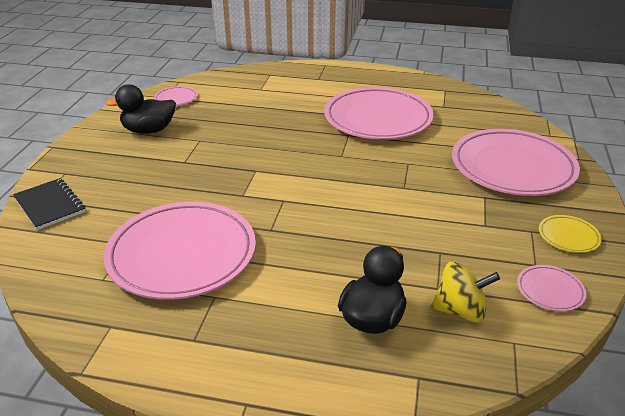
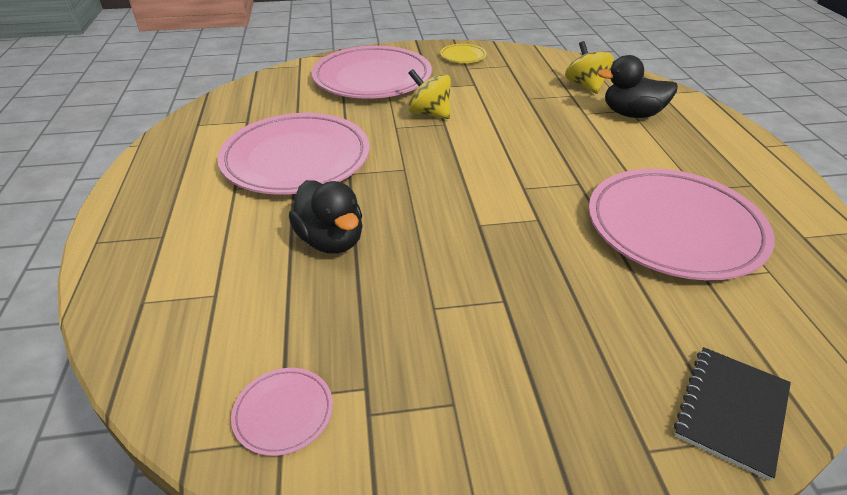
camera: 110 degrees left, 5 degrees up
black duck [105,84,176,134] -> black duck moved to [289,180,363,254]
pink plate [517,265,587,312] -> none
none -> yellow spinning top [408,69,451,119]

